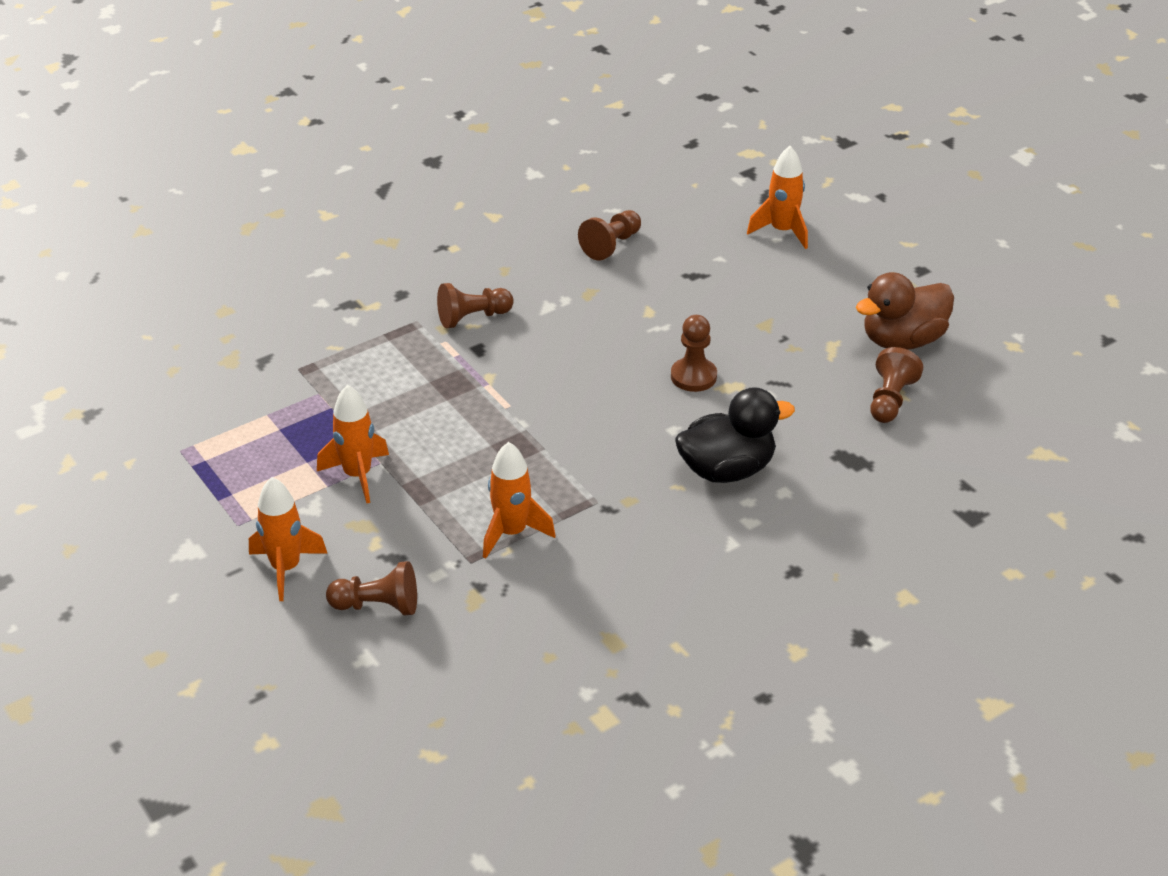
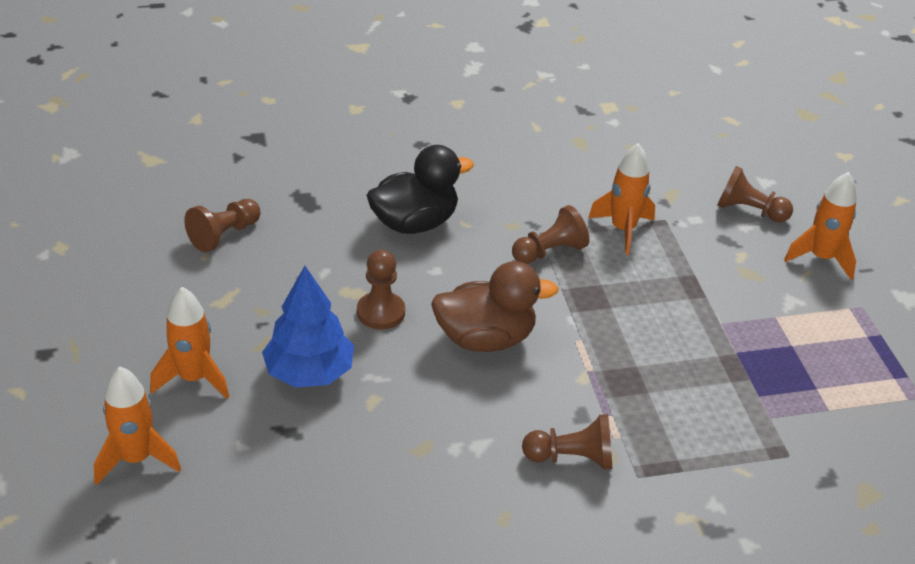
camera: 160 degrees left, 0 degrees up
orange rocket [317,385,389,503] -> orange rocket moved to [150,287,229,399]
brown pawn [578,210,641,261] -> brown pawn moved to [512,205,589,264]
black duck [675,387,795,483] -> black duck turned 150 degrees clockwise [366,145,474,234]
brown duck [856,272,954,350] -> brown duck moved to [431,261,559,352]
none -> blue tree [262,266,354,388]

